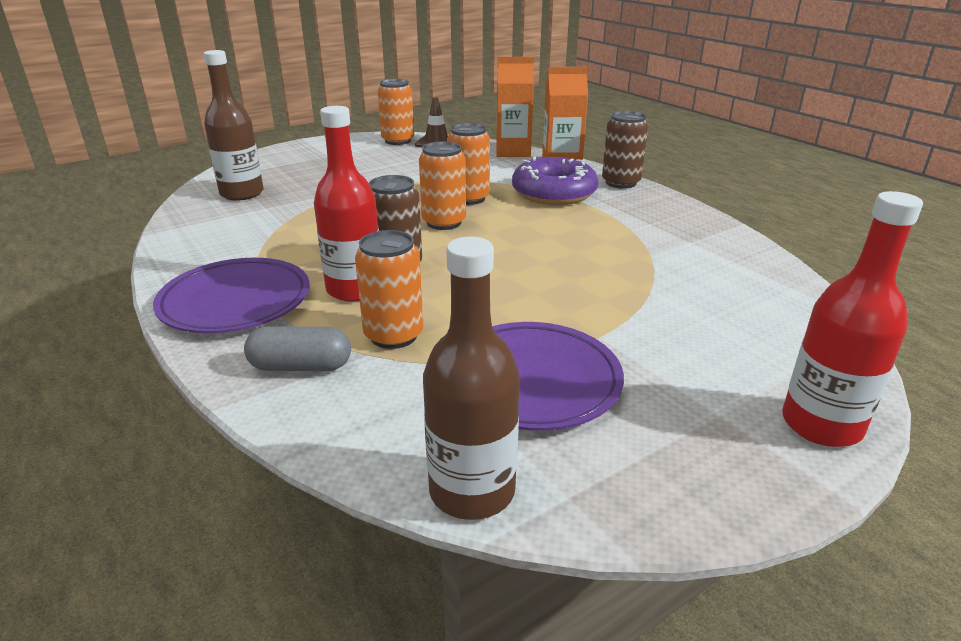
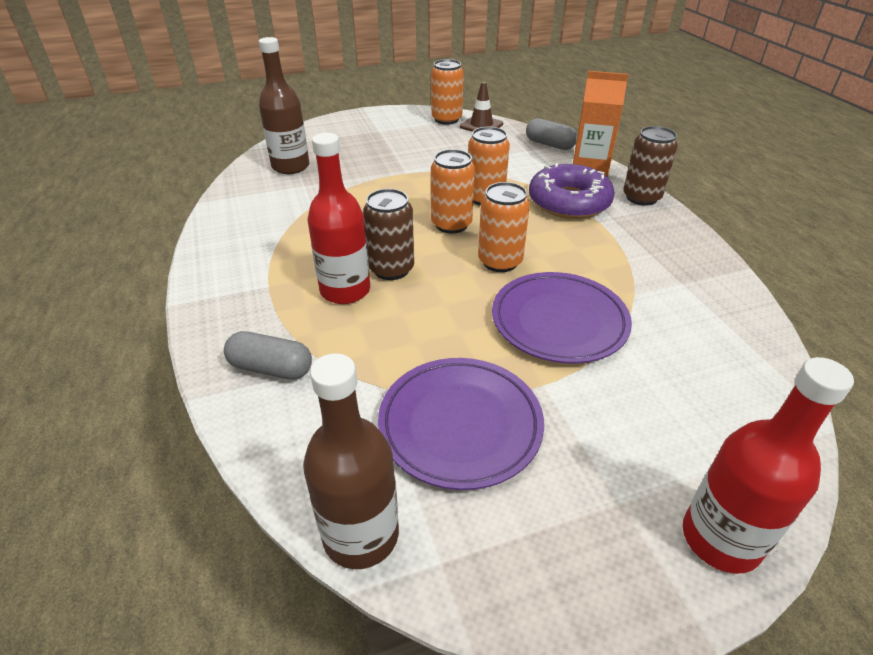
camera: 15 degrees right, 10 degrees up
purple plate [153,258,310,333] -> purple plate moved to [492,272,632,363]
orange can [355,230,423,349] -> orange can moved to [478,182,530,272]
orange carton [496,57,534,157] -> grey capsule [526,118,577,150]

